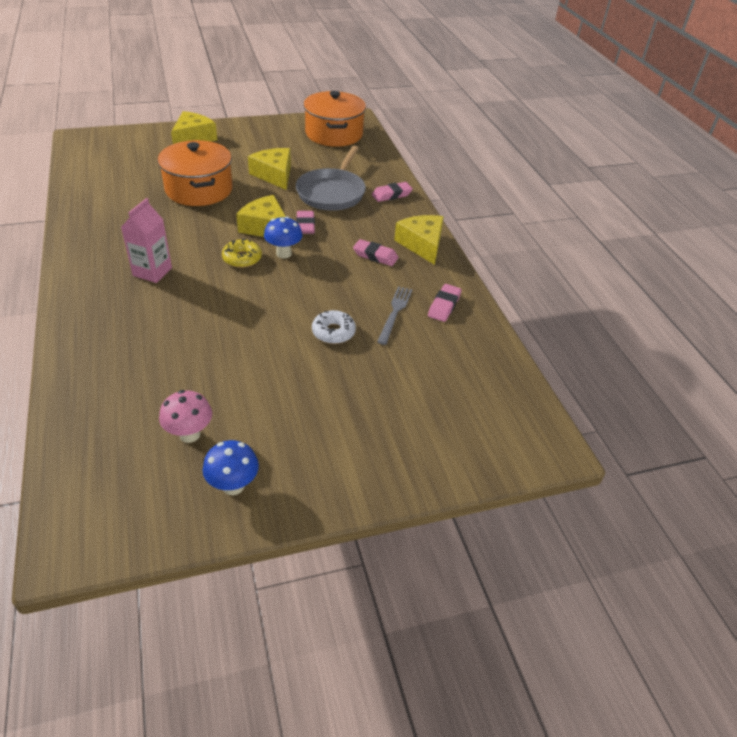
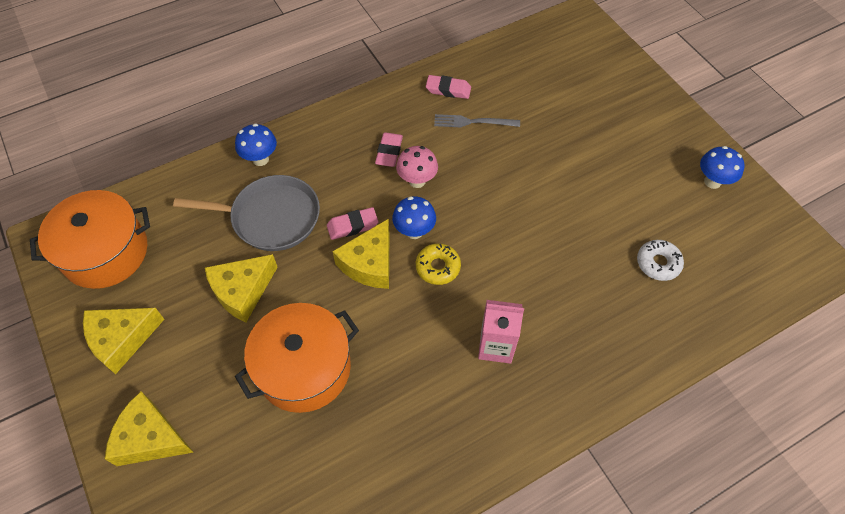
camera: 100 degrees left, 15 degrees up
pink mushroom [159,390,212,443] -> pink mushroom moved to [396,146,438,188]
white donut [312,310,356,344] -> white donut moved to [637,240,684,281]
pink eraser [372,182,413,202] -> blue mushroom [235,124,277,166]
yellow cheese [394,215,444,265] -> yellow cheese moved to [83,308,164,375]

